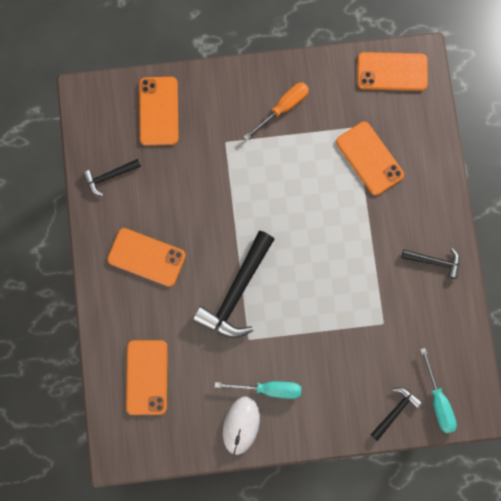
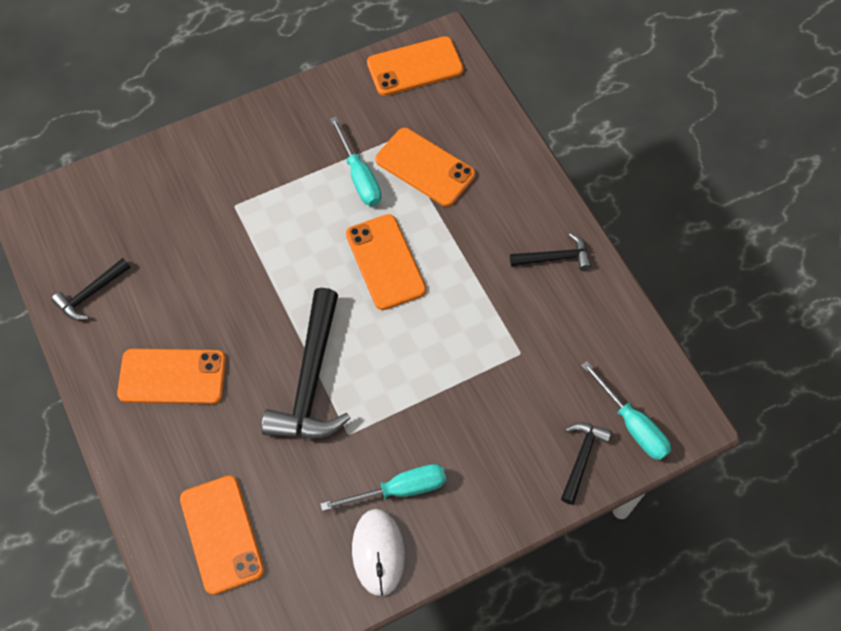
camera: 20 degrees left, 15 degrees down
orange phone [139,77,179,146] -> orange phone moved to [346,214,426,310]
orange screwdriver [244,83,309,140] -> none
none -> turquoise screwdriver [330,117,381,206]

